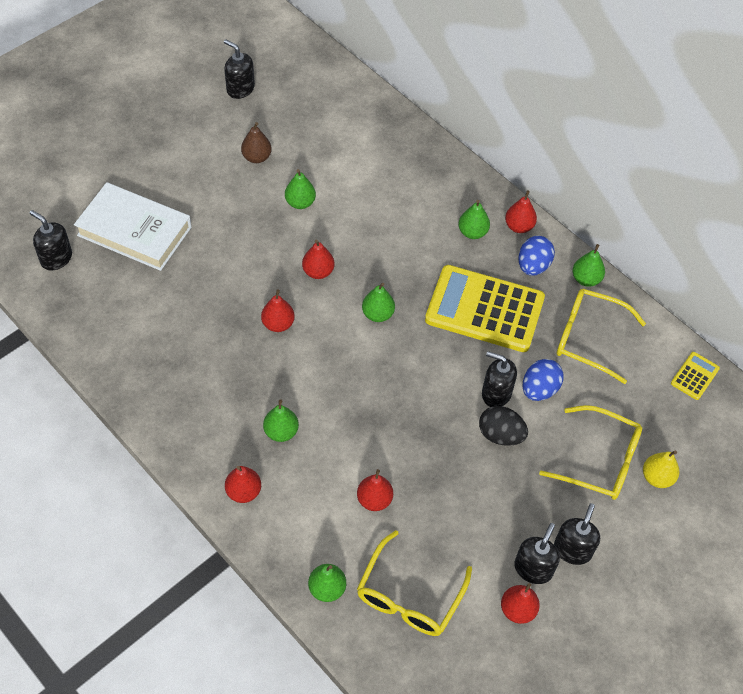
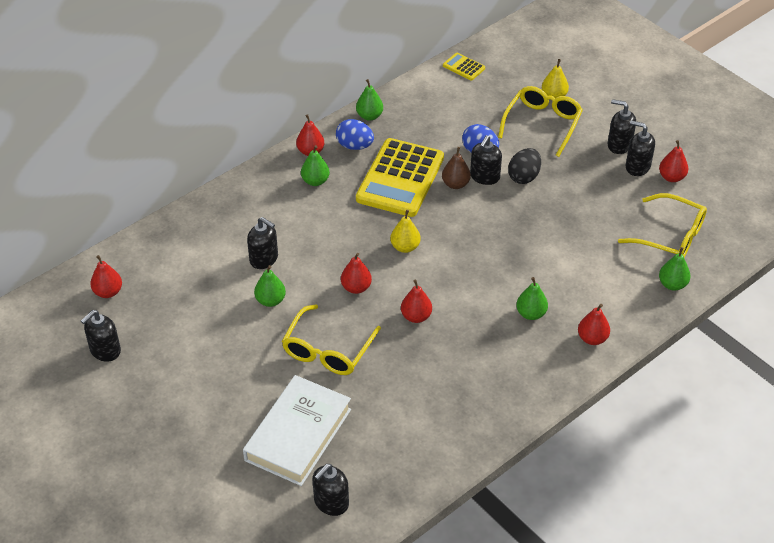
camera: 85 degrees left, 10 degrees down
brown pear [241,122,272,163] -> brown pear moved to [442,147,471,189]
red pear [357,469,393,511] -> red pear moved to [90,255,122,298]
green pear [362,283,395,322] -> yellow pear [390,210,420,253]
yellow glasses [556,289,646,384] -> yellow glasses moved to [282,304,381,375]
none -> black soap dispenser [247,217,278,269]

